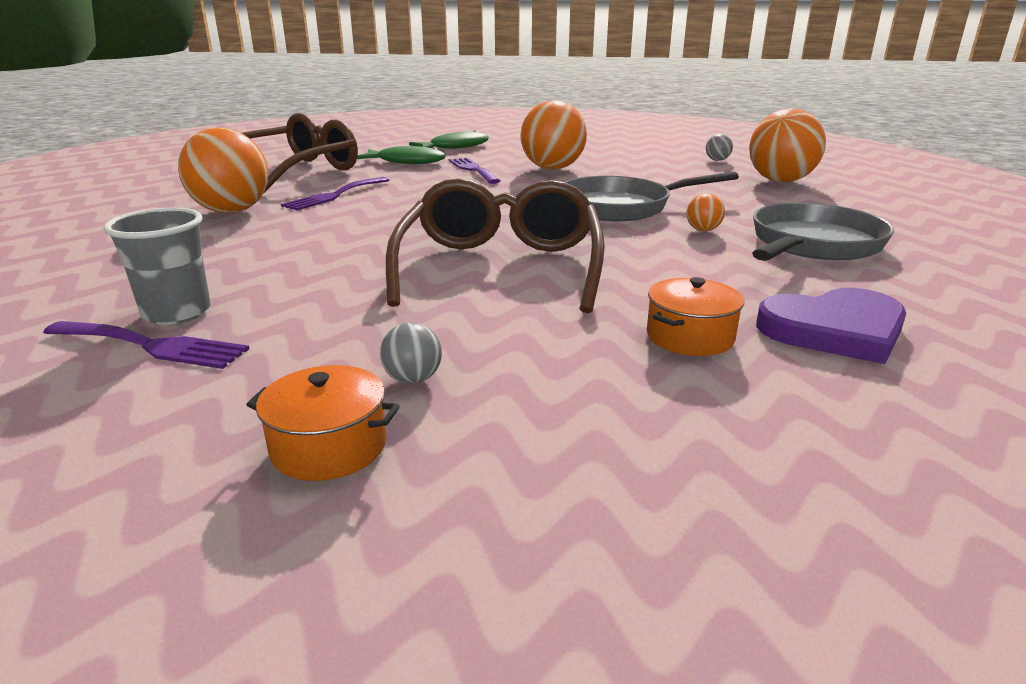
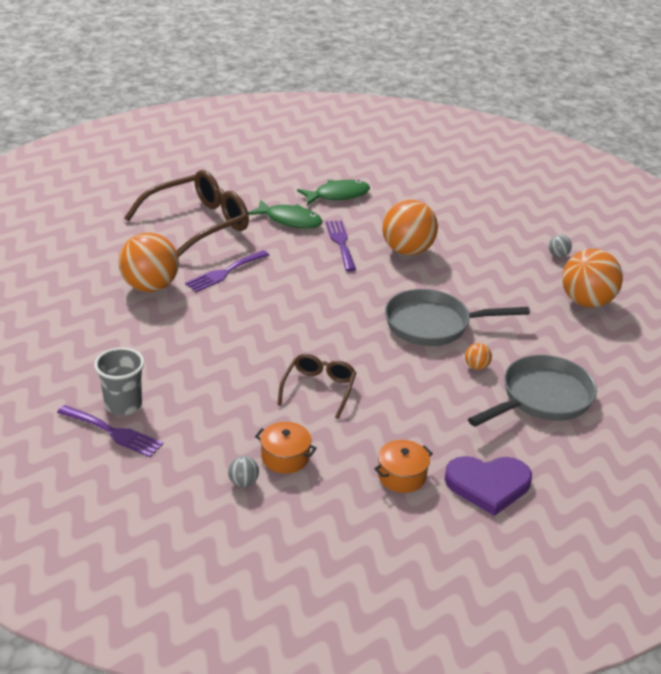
camera: 10 degrees right, 10 degrees up
orange pot [246,365,400,481] -> orange pot moved to [255,422,317,474]
brown glasses [386,178,605,313] -> brown glasses [278,354,356,419], size x0.54

